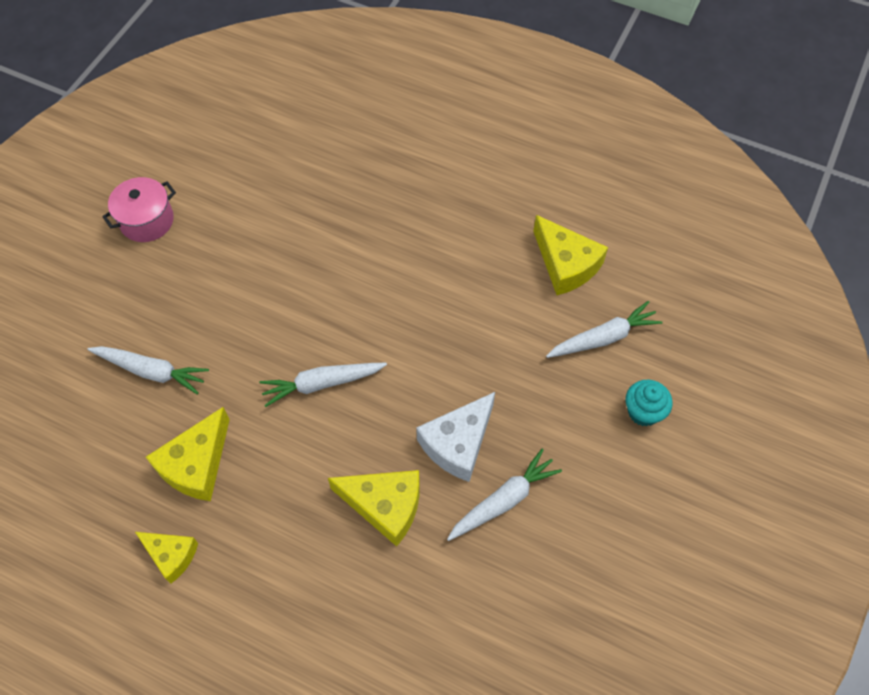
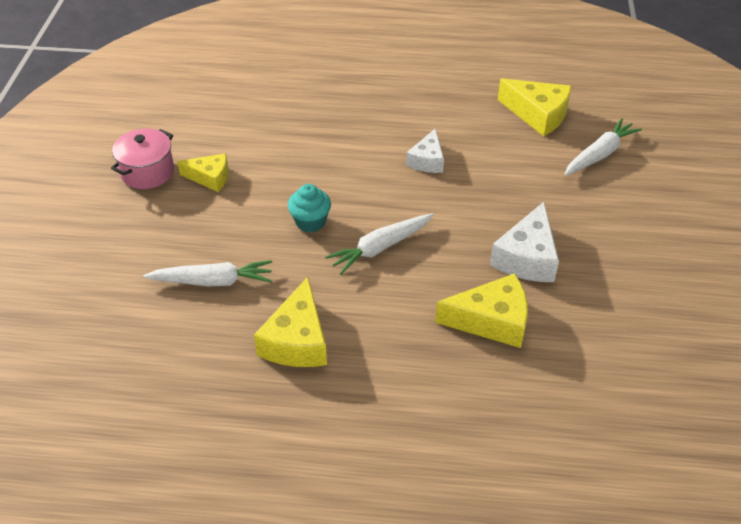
camera: 20 degrees left, 15 degrees down
yellow cheese [135,532,198,584] -> yellow cheese moved to [177,153,229,192]
white carrot [447,449,562,541] -> none
turquoise cupcake [626,380,673,426] -> turquoise cupcake moved to [288,184,331,233]
none -> white cheese [406,129,444,173]

